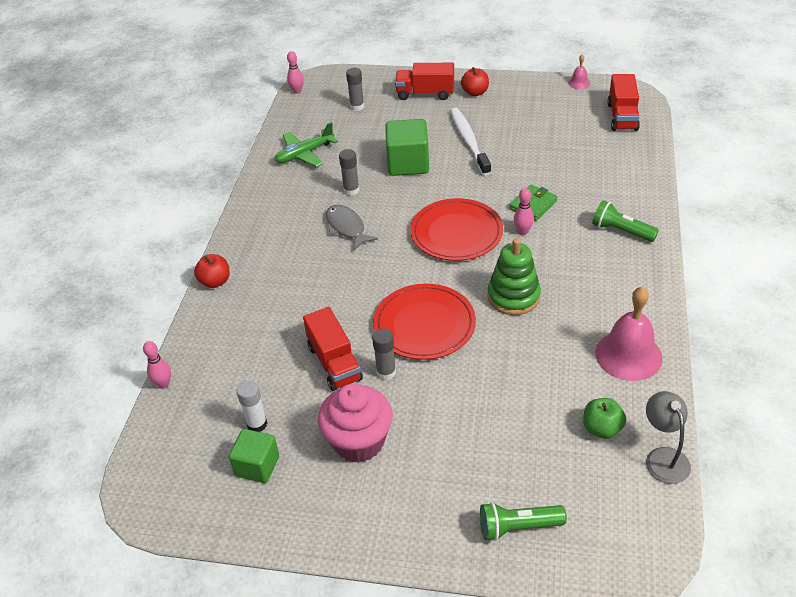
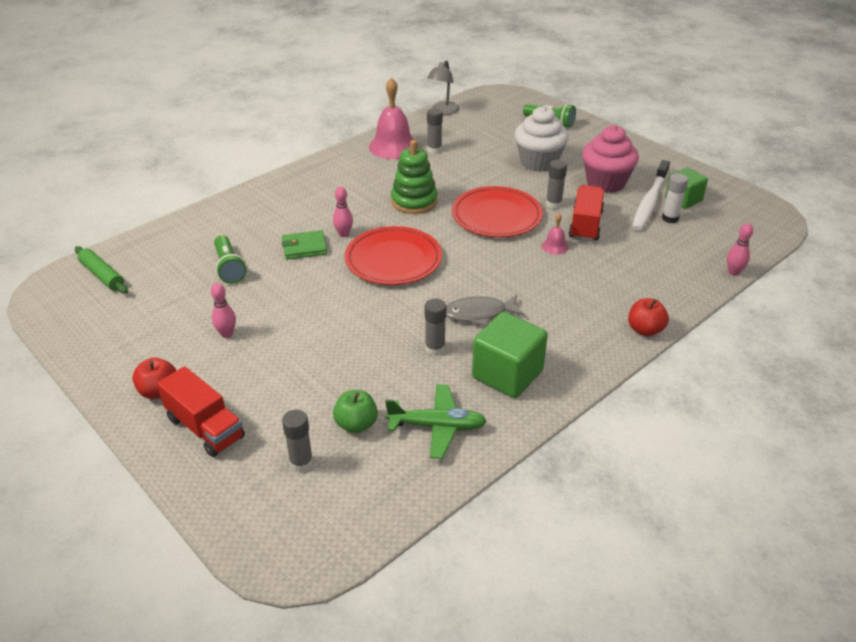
camera: 145 degrees left, 5 degrees down
pink bowling pin [287,51,304,94] -> pink bowling pin moved to [211,283,236,338]
grey fish [326,205,378,250] -> grey fish turned 75 degrees clockwise [446,295,525,326]
green cube [385,119,429,176] -> green cube moved to [472,312,548,398]
white toothbrush [450,107,491,176] -> white toothbrush moved to [632,160,670,231]
pink bell [568,54,590,89] -> pink bell moved to [542,213,569,255]
green apple [583,398,626,439] -> green apple moved to [333,390,378,433]
green flashlight [592,200,659,242] -> green flashlight moved to [214,235,247,284]
red truck [607,74,640,131] -> green rolling pin [75,246,128,294]
none -> grey glue stick [427,108,443,154]
none -> white cupcake [515,106,569,172]

